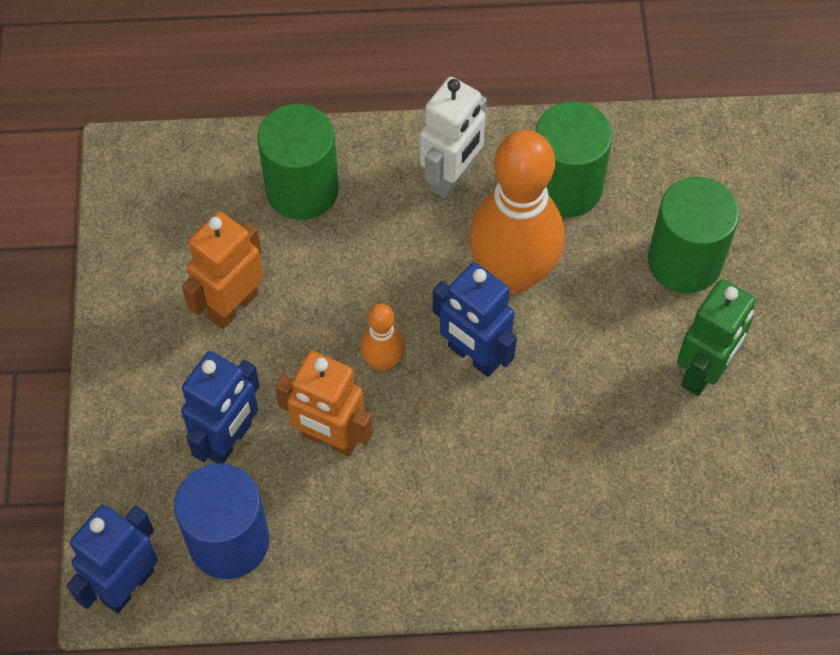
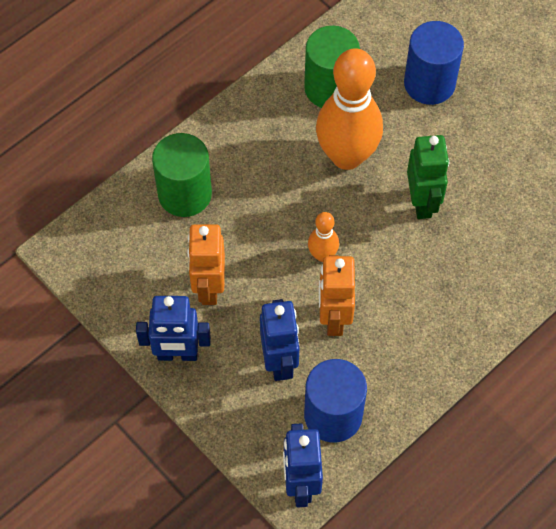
camera: 40 degrees left, 0 degrees up
orange robot [275,351,372,457] -> orange robot turned 105 degrees clockwise [319,255,355,336]
white robot [420,77,487,199] -> none
blue robot [432,262,517,377] -> blue robot moved to [136,296,211,361]
green cylinder [648,177,739,293] -> blue cylinder [404,21,464,105]
green robot [677,279,756,396] -> green robot moved to [407,135,449,219]

